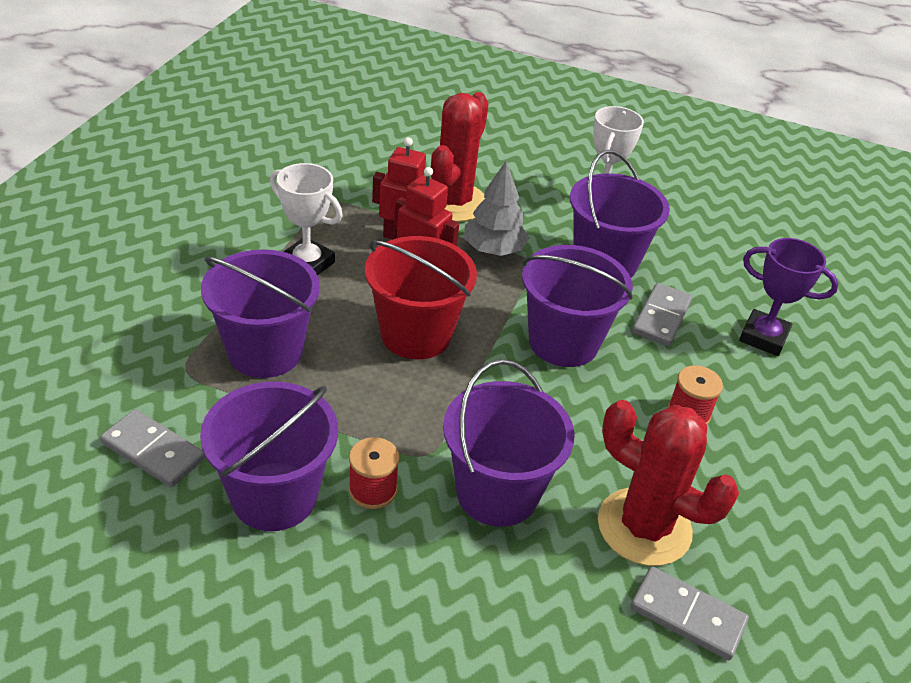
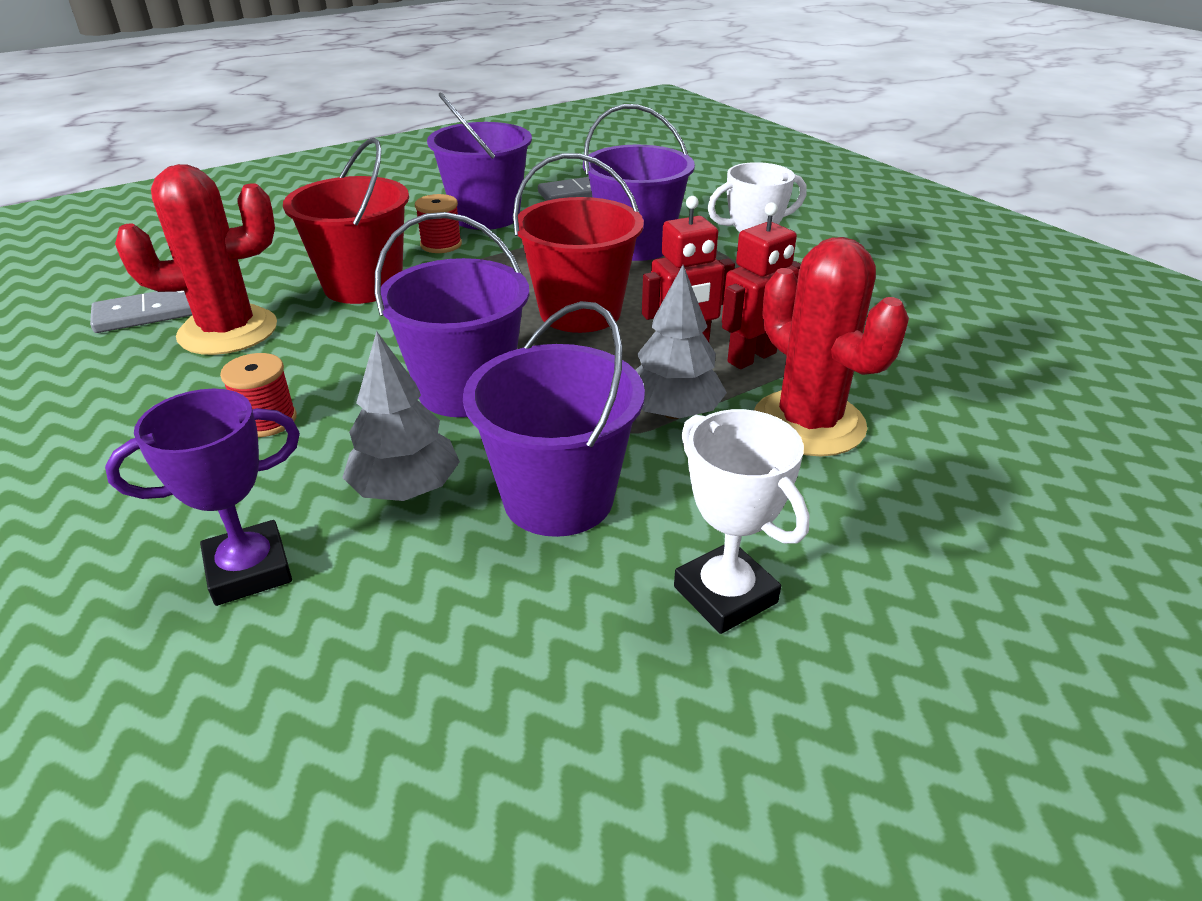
camera: 130 degrees right, 5 degrees down
purple bucket [443,359,574,527] -> red bucket [283,138,409,304]
grey domino [632,283,692,346] -> grey tree [342,331,460,501]

